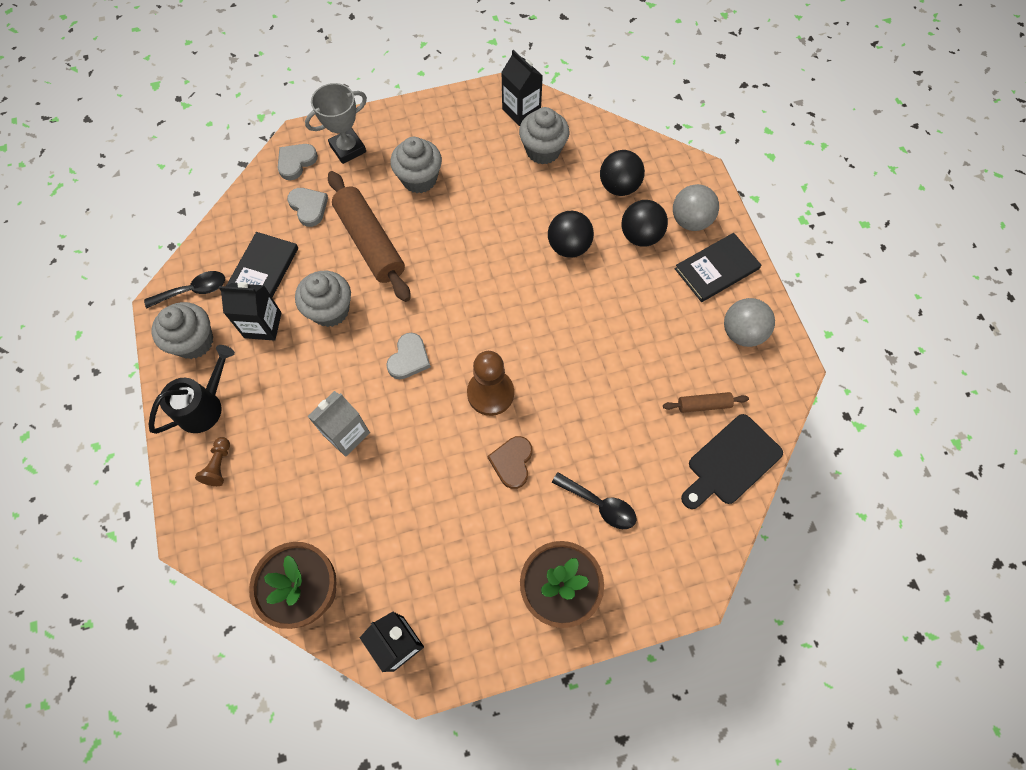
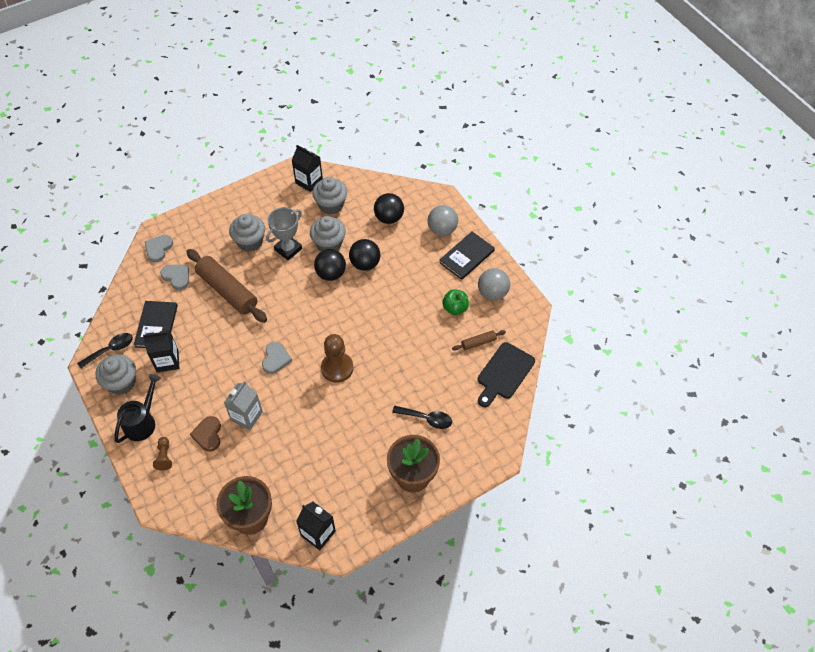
camera: 15 degrees left, 10 degrees down
grey cupcake [295,271,351,327] -> grey cupcake moved to [310,216,346,251]
grey trophy [305,83,367,164] -> grey trophy moved to [266,207,302,260]
brown heart [488,436,532,489] -> brown heart moved to [190,416,221,452]
black ball [622,200,668,247] -> black ball moved to [314,249,346,281]
none -> green apple [442,289,469,315]

